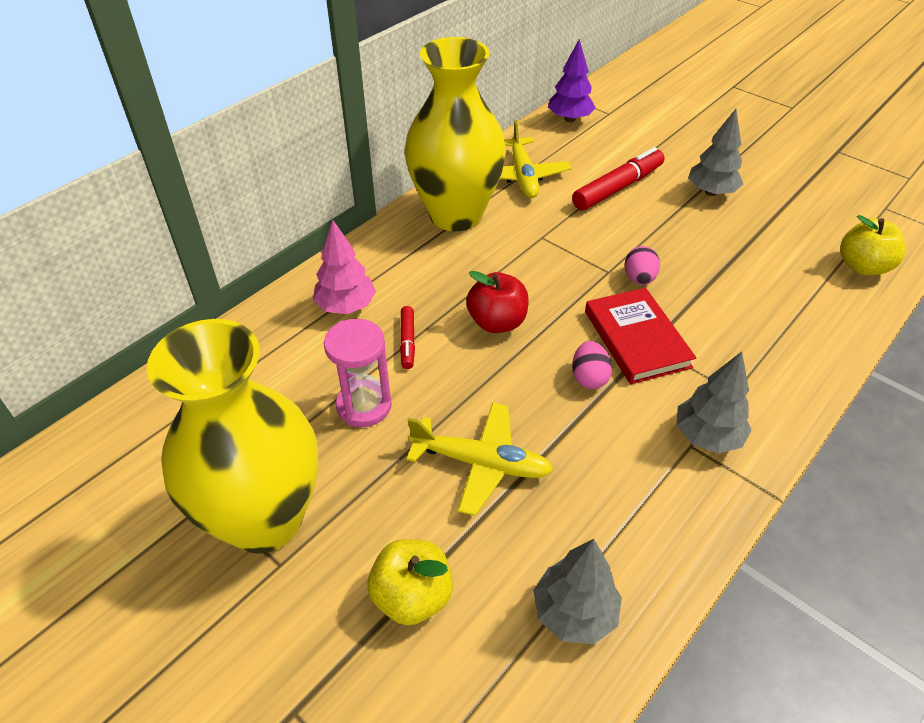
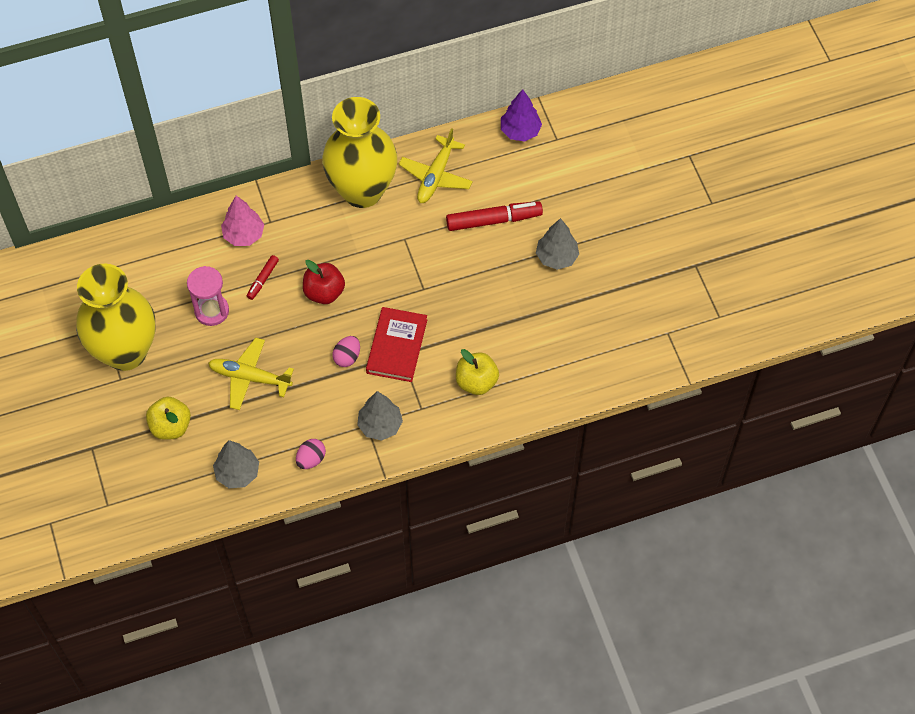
camera: 30 degrees right, 15 degrees up
yellow plane [406,402,553,516] -> yellow plane turned 150 degrees clockwise [208,338,294,410]
pink egg [625,246,660,285] -> pink egg moved to [296,439,326,469]
yellow apple [840,215,905,276] -> yellow apple moved to [456,349,499,395]

